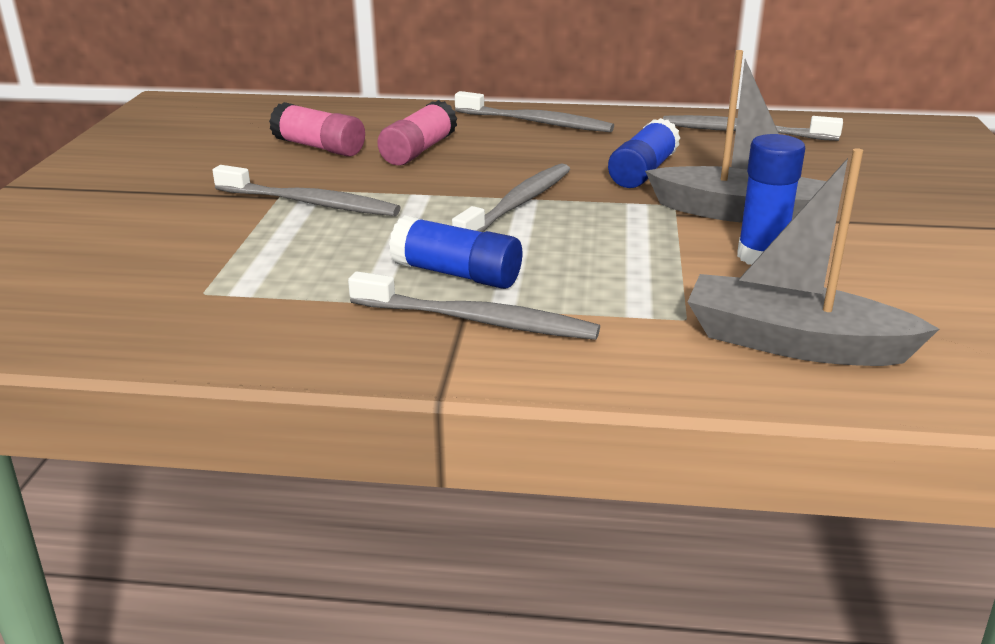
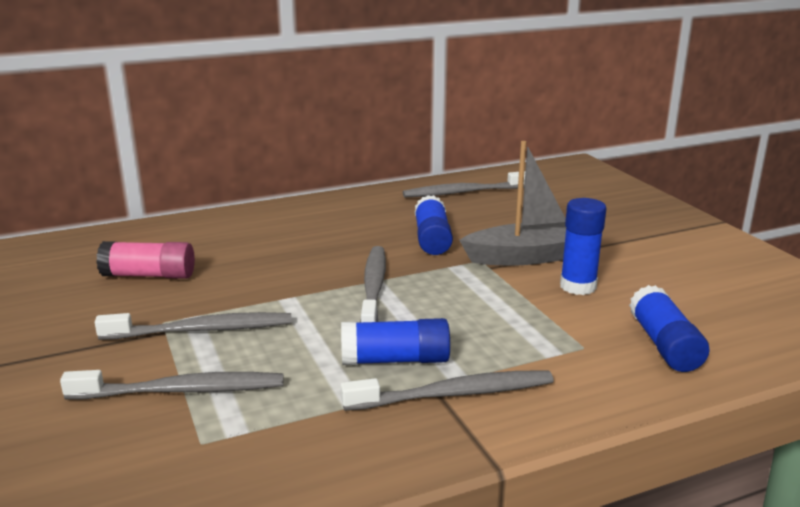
camera: 30 degrees left, 5 degrees down
pink glue stick [377,100,457,166] -> none
grey toothbrush [455,91,614,132] -> grey toothbrush moved to [60,370,283,399]
grey boat [687,148,939,366] -> blue glue stick [629,285,709,372]

